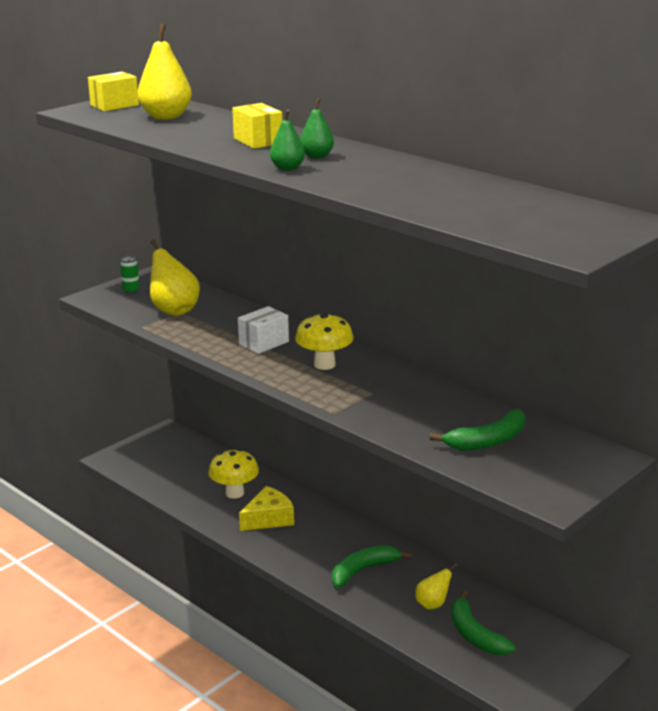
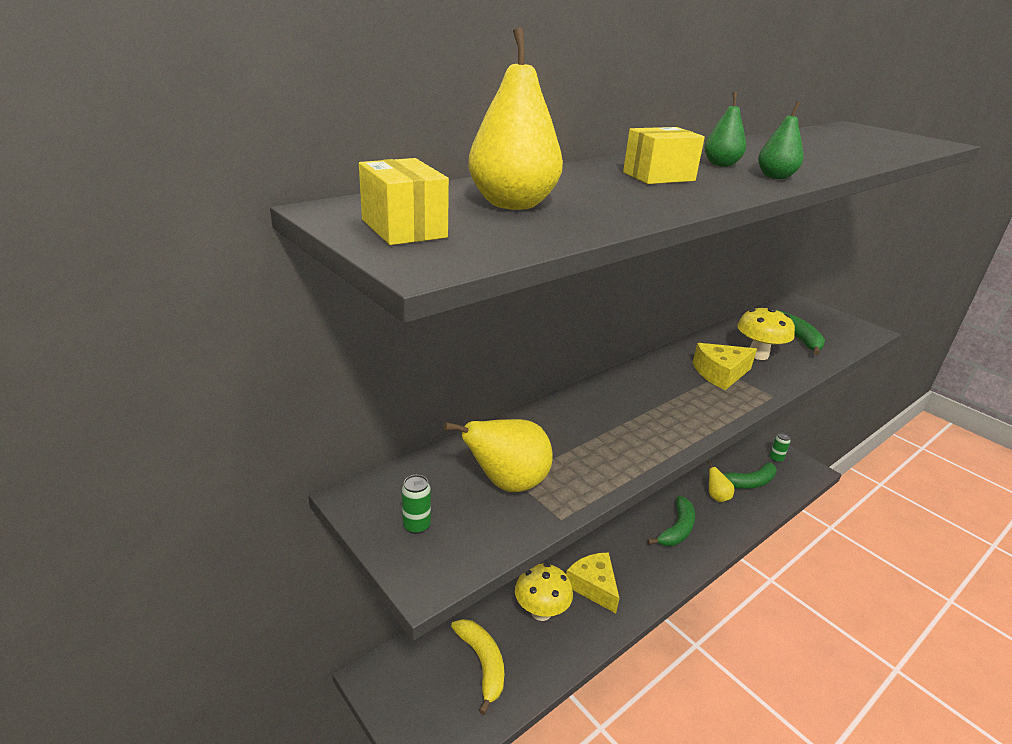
camera: 85 degrees left, 5 degrees up
white box [238,306,289,354] -> none
yellow mushroom [295,313,354,370] -> yellow mushroom moved to [737,307,795,360]
green banana [332,545,412,588] -> green banana turned 120 degrees counterclockwise [647,496,695,546]
none -> yellow banana [451,619,504,715]
none -> yellow cheese [693,343,757,390]
none -> green can [770,432,791,463]

